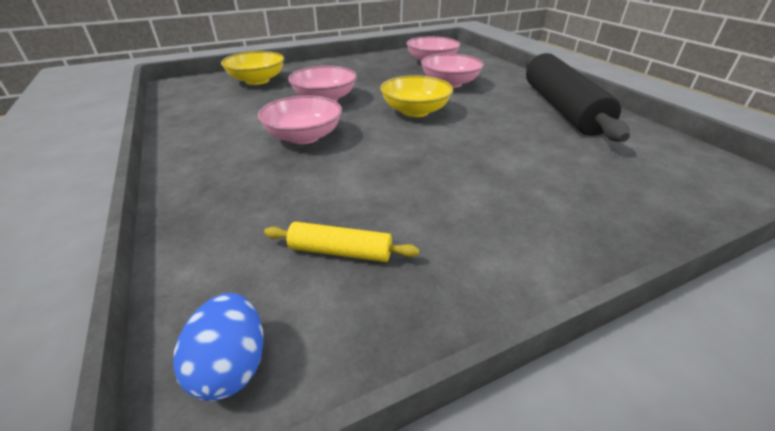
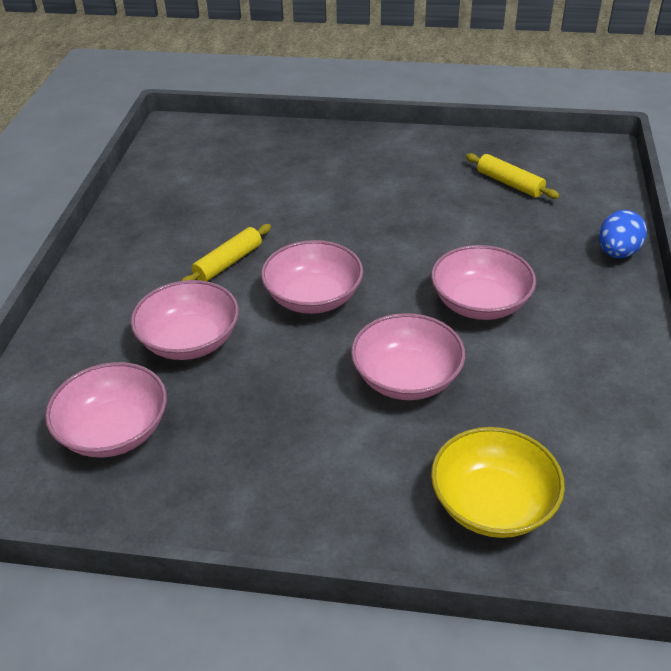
camera: 145 degrees left, 5 degrees up
blue egg [173,293,264,401] -> blue egg moved to [599,210,647,258]
yellow bowl [380,75,453,117] -> pink bowl [261,240,363,314]
black rolling pin [525,53,630,142] -> none
none -> yellow rolling pin [181,224,271,281]

